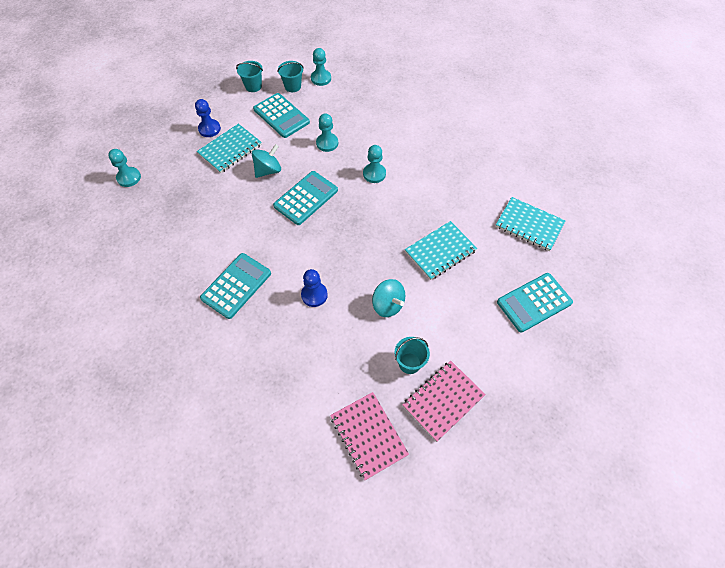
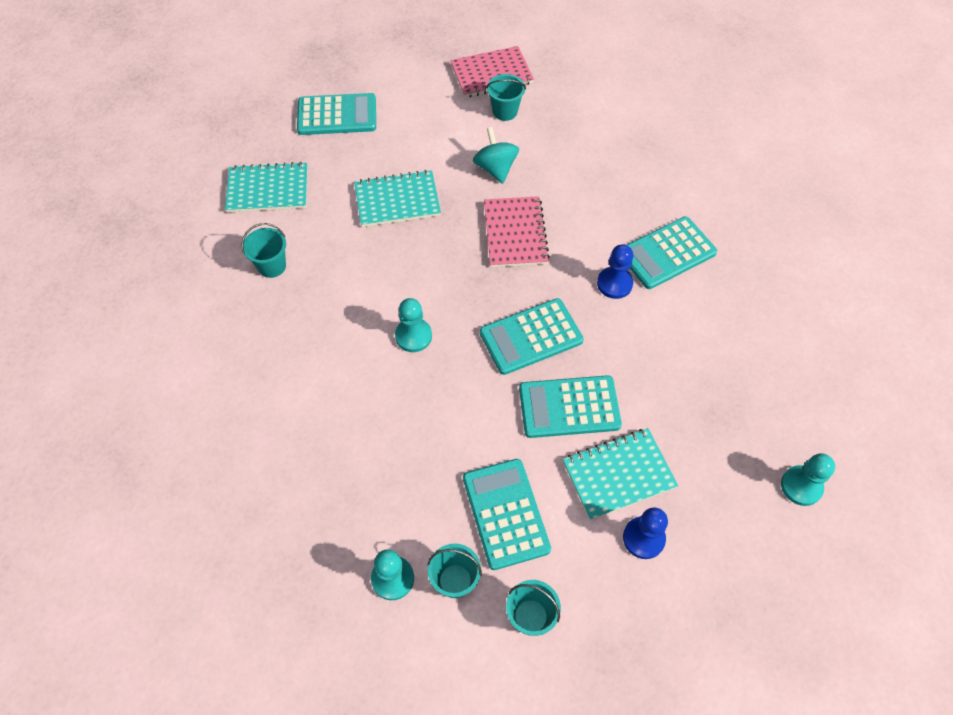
camera: 155 degrees left, 0 degrees up
turquoise spinning top [252,144,281,178] -> turquoise calculator [519,375,622,438]
blue pawn [301,269,328,307] -> blue pawn moved to [597,244,633,299]
turquoise pawn [316,113,338,152] -> none
pink notebook [330,392,409,480] -> pink notebook moved to [484,196,550,267]
turquoise notebook [495,197,566,251] -> turquoise notebook turned 60 degrees counterclockwise [225,162,308,213]
none -> turquoise bucket [242,223,286,278]

